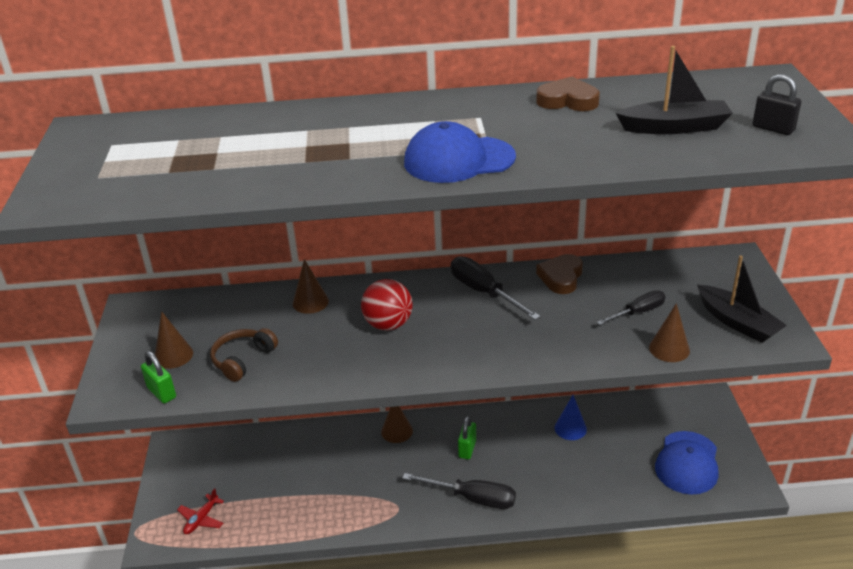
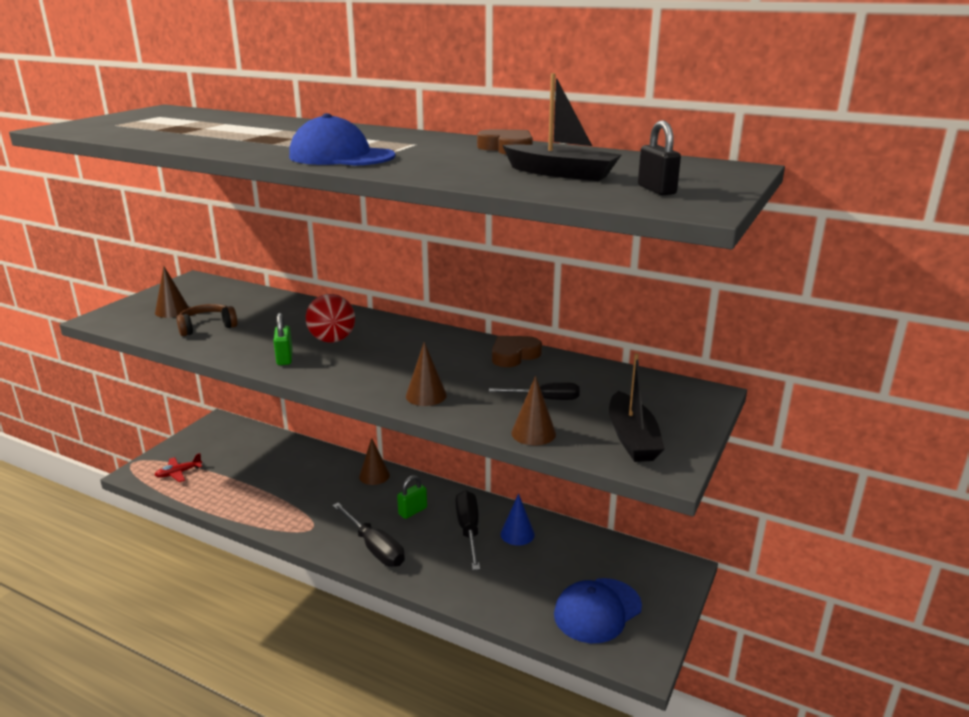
camera: 30 degrees right, 10 degrees down
green padlock [141,351,176,403] -> green padlock moved to [273,313,293,365]
brown cone [293,259,329,314] -> brown cone moved to [406,342,447,406]
black screwdriver [451,256,541,320] -> black screwdriver moved to [456,490,480,570]

